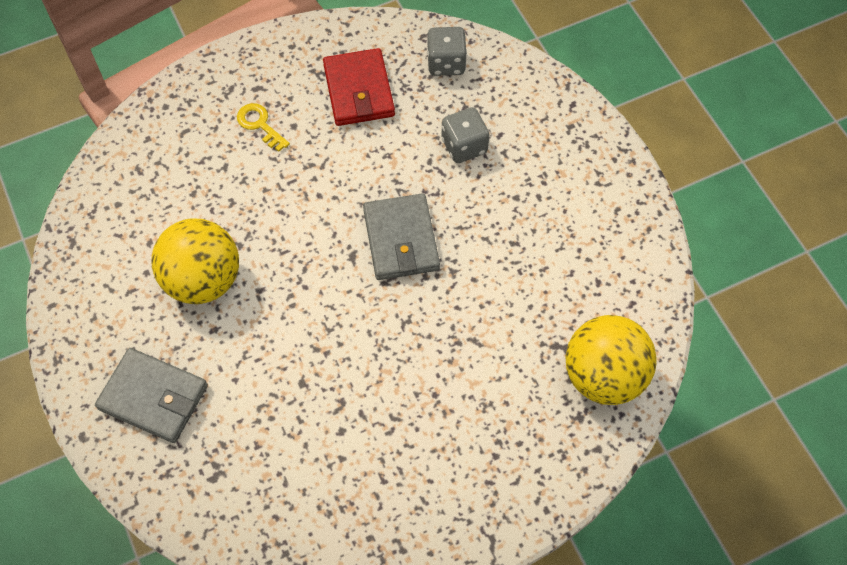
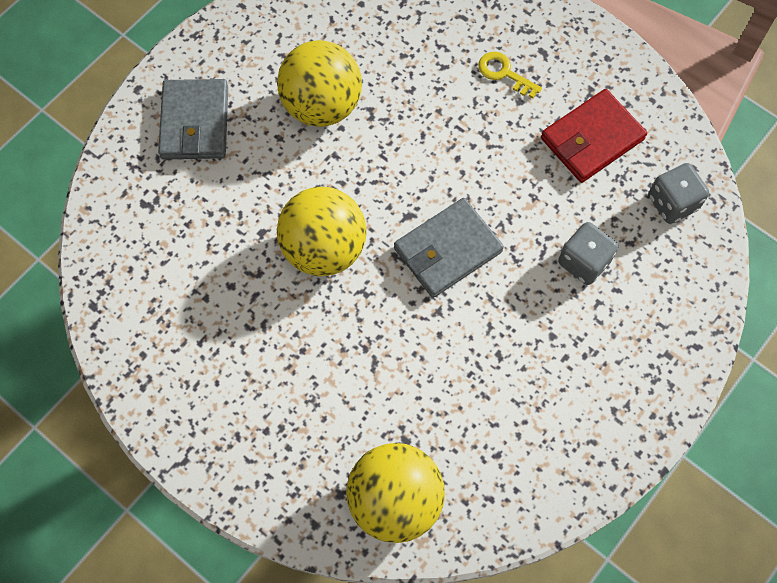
camera: 65 degrees right, 5 degrees up
yellow key [237,103,290,152] -> yellow key turned 75 degrees counterclockwise [478,52,542,98]
none -> yellow ball [277,187,366,276]

